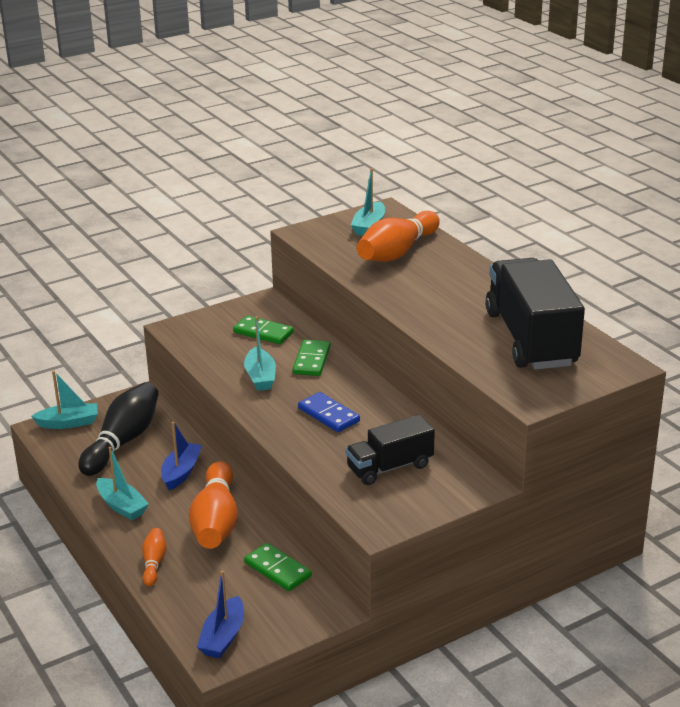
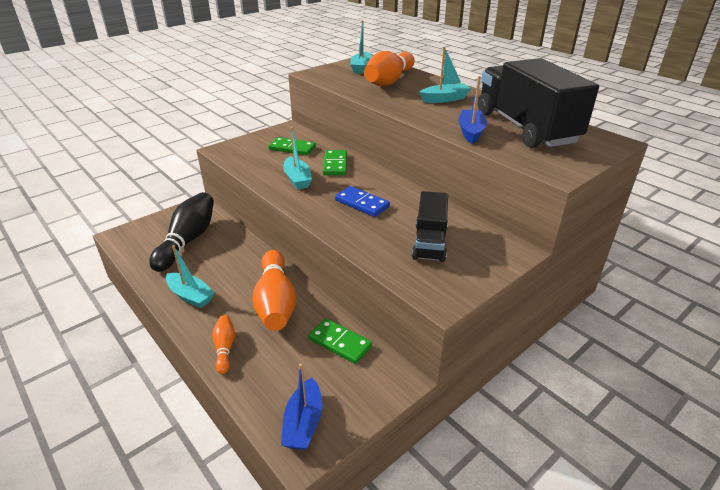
camera: 10 degrees left, 5 degrees up
turquoise boat [31,371,98,429] -> turquoise boat moved to [420,47,472,103]
blue boat [161,422,202,490] -> blue boat moved to [458,76,487,144]
black truck [346,415,435,485] -> black truck turned 45 degrees counterclockwise [412,191,448,262]

